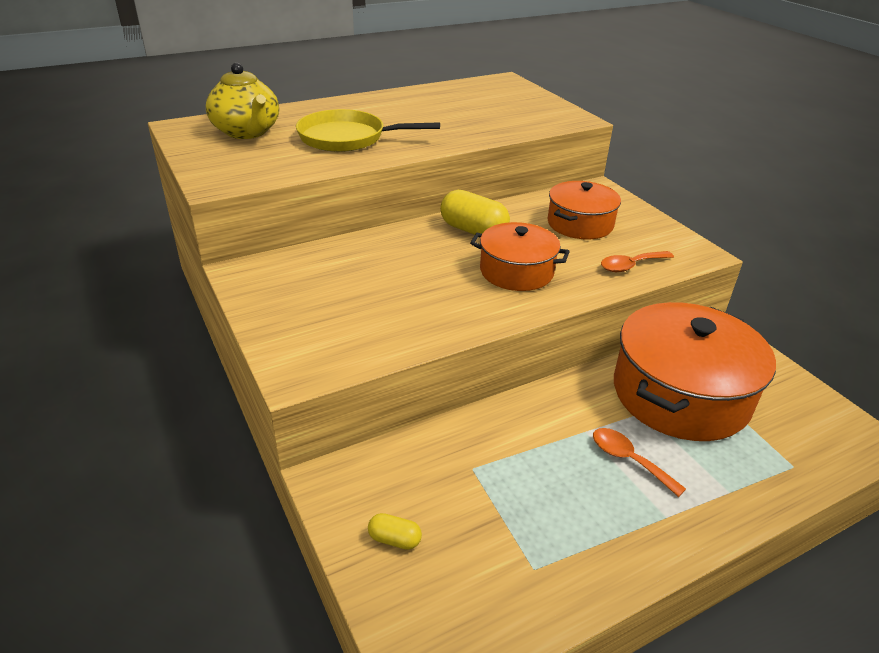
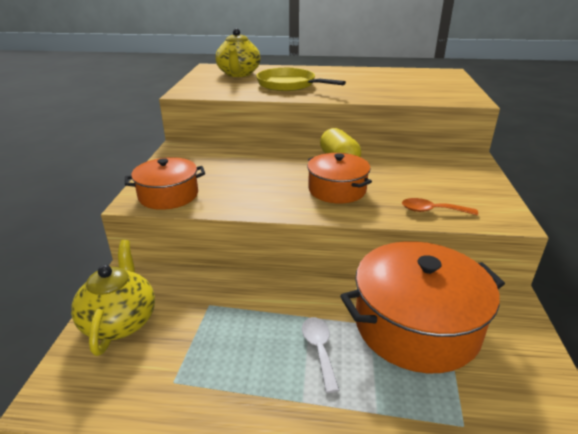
camera: 35 degrees right, 5 degrees down
yellow capsule [368,513,422,550] -> yellow teapot [71,240,155,356]
orange pot [547,181,621,239] -> orange pot moved to [125,157,205,210]
orange spoon [593,428,686,497] -> white spoon [302,317,339,393]

